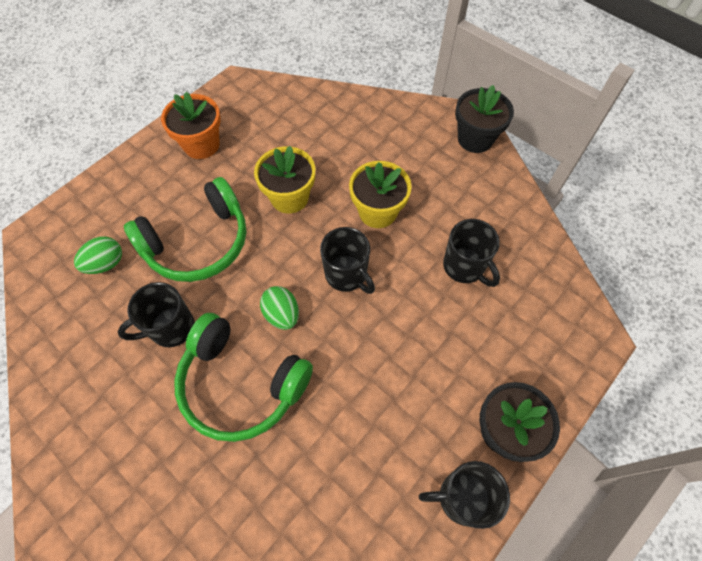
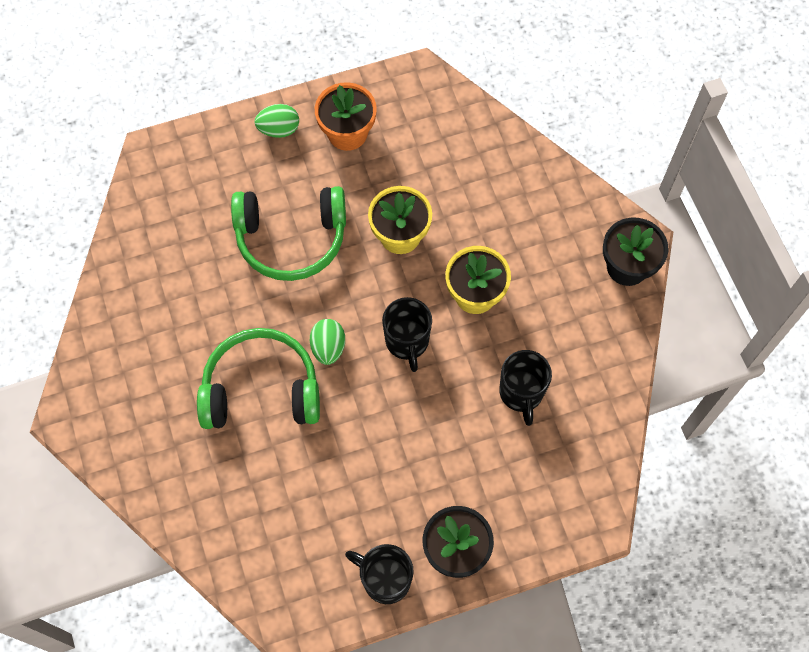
camera: 30 degrees right, 5 degrees up
green egg [74,236,122,274] -> green egg moved to [255,104,299,138]
black mug [118,282,194,347] -> none
green headphones [174,313,313,442] -> green headphones turned 120 degrees clockwise [197,328,320,429]

